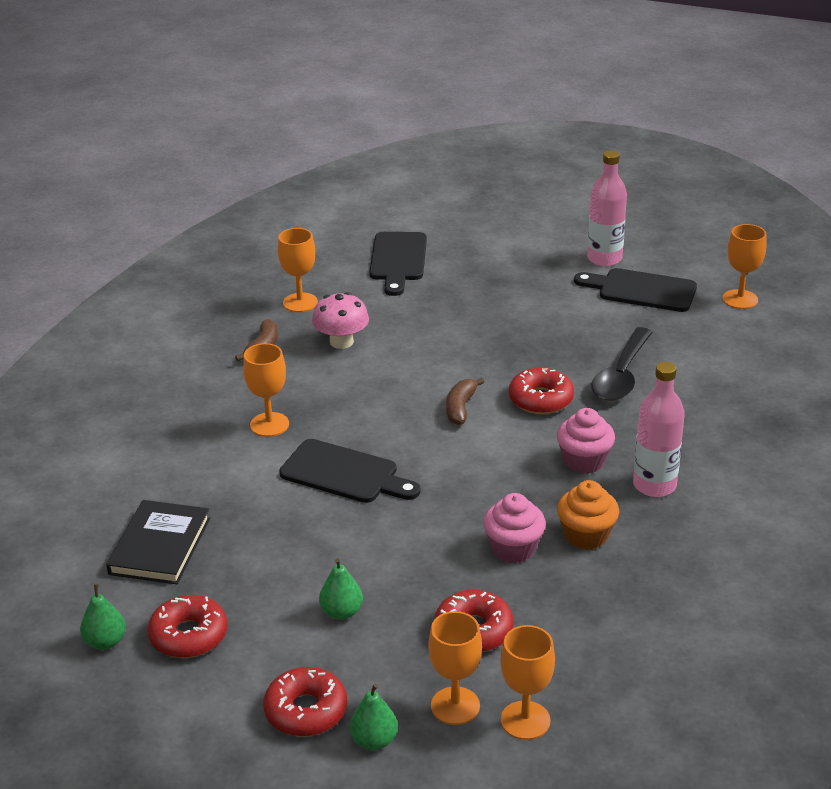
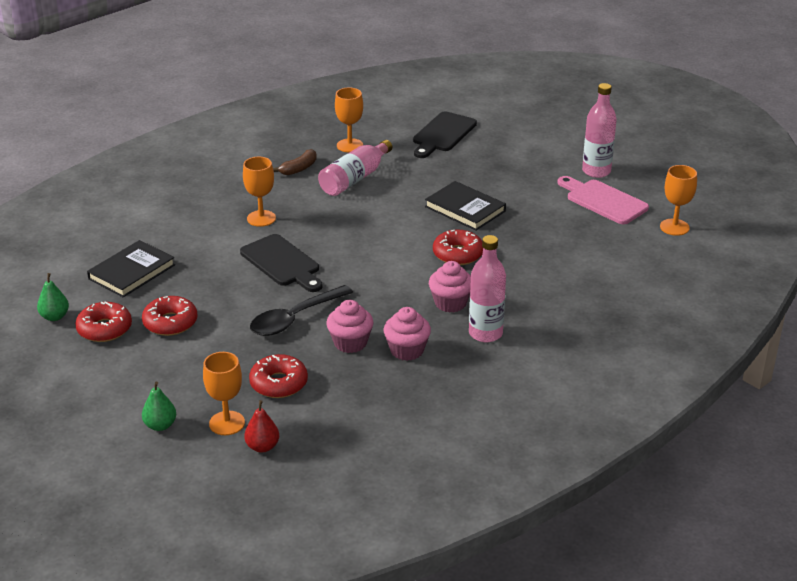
camera: 25 degrees right, 0 degrees up
red donut [263,667,347,737] -> red donut moved to [142,296,197,336]
pink mushroom [312,292,369,349] -> pink bottle [318,140,392,196]
green pear [319,558,363,620] -> none
brown banana [446,378,484,425] -> none
orange goblet [501,625,555,740] -> red pear [244,400,279,453]
orange cupcake [557,480,619,550] -> pink cupcake [384,307,431,361]
black cutting board [574,268,697,312] -> pink cutting board [557,176,649,224]
black spoon [591,327,653,401] -> black spoon moved to [250,285,353,336]
none -> black book [425,181,506,230]

